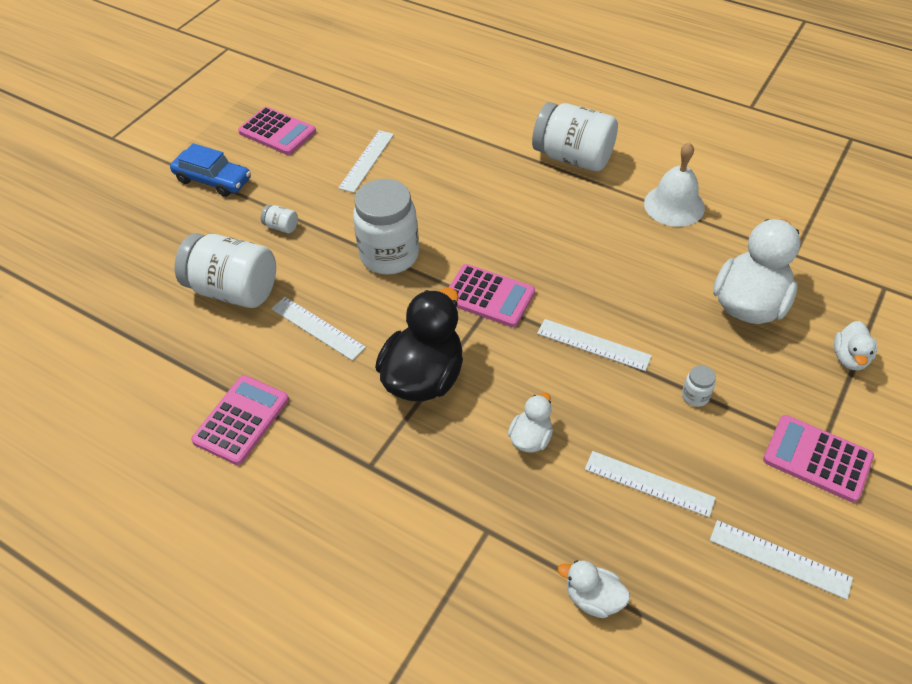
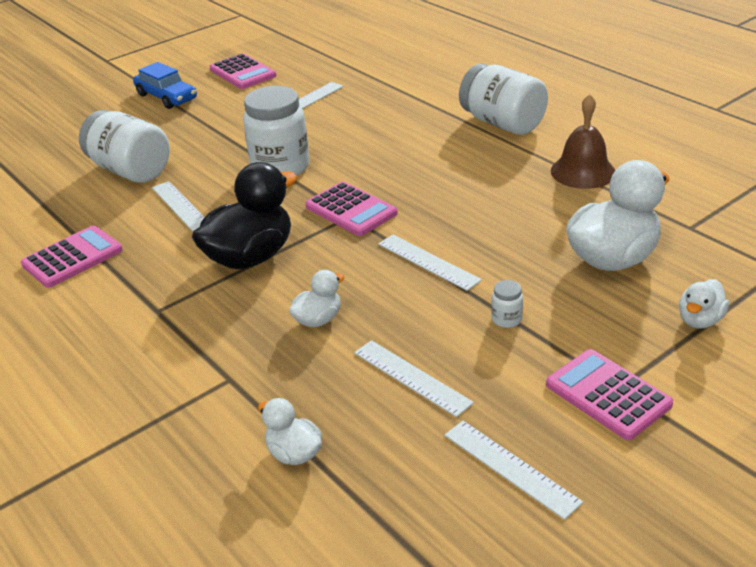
camera: 20 degrees right, 15 degrees down
white jar [261,205,298,233] -> none
white bell [644,142,705,227] -> brown bell [551,94,615,189]

